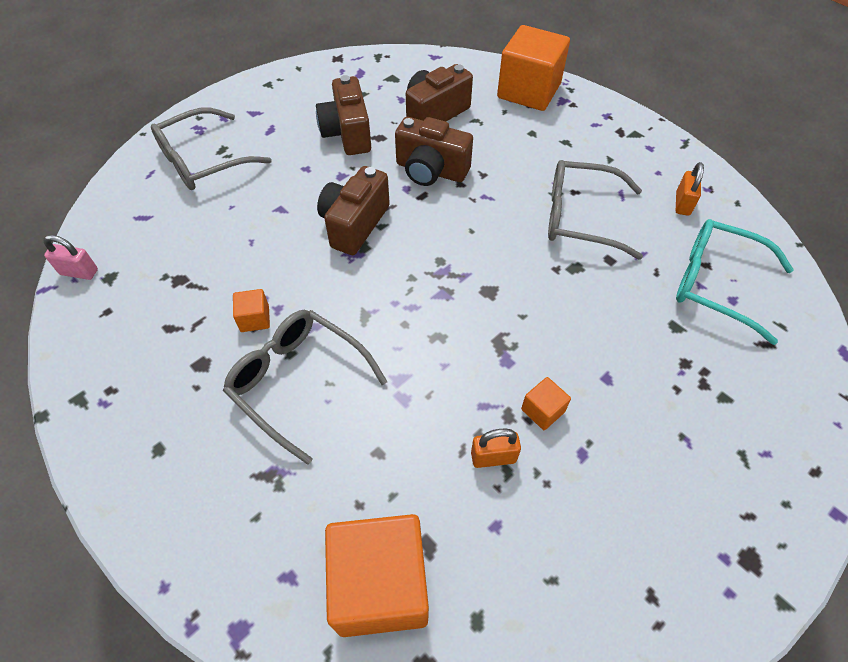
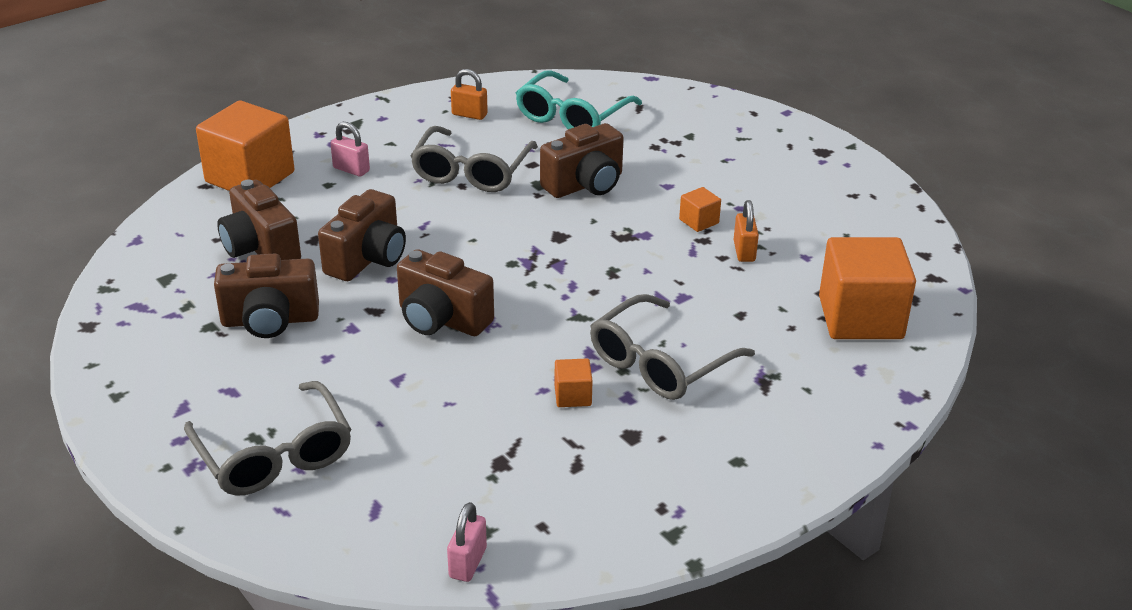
camera: 85 degrees left, 20 degrees down
none -> pink padlock [330,122,370,177]
none -> brown camera [540,123,624,198]

